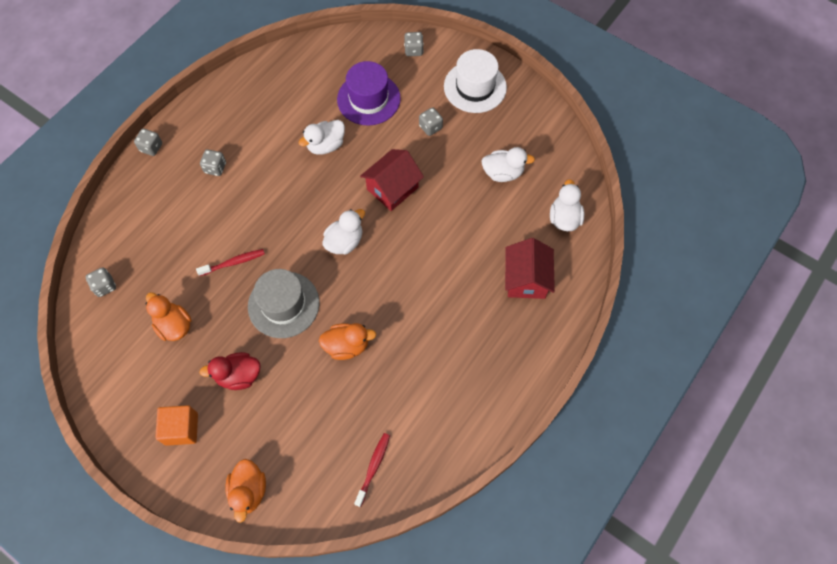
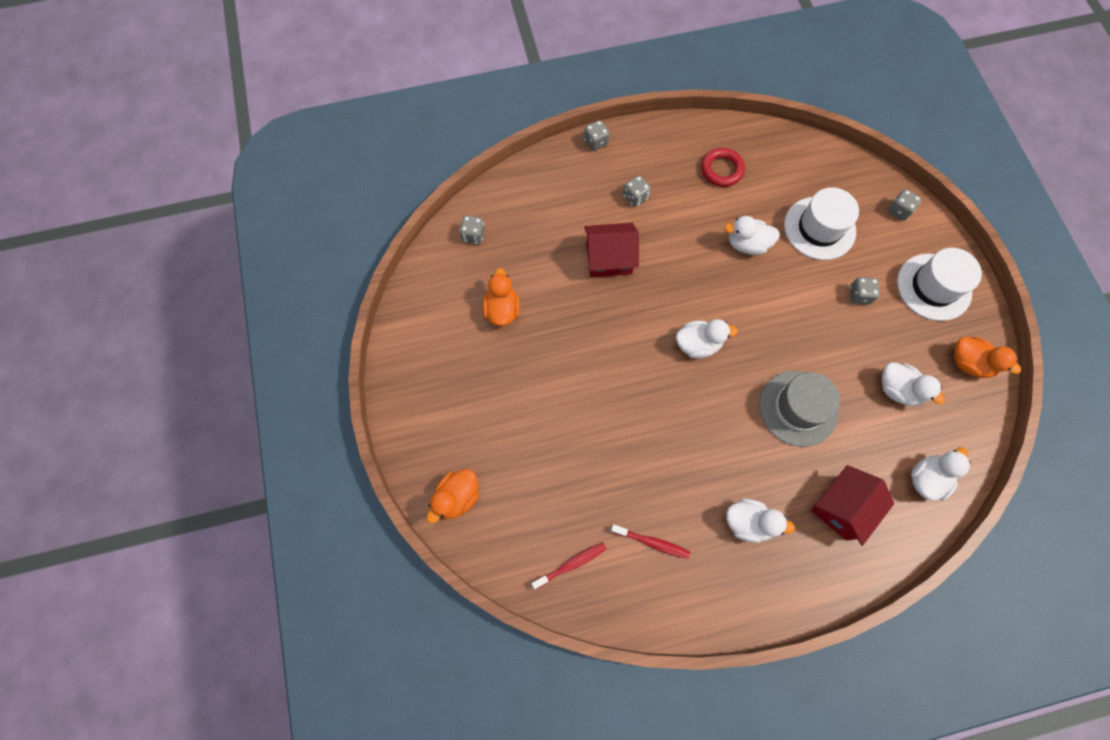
camera: 40 degrees right, 5 degrees up
orange cube [155,405,198,446] -> none
red toothbrush [196,249,265,276] -> red toothbrush moved to [611,524,690,559]
red duck [199,352,261,390] -> none
grey hat [248,269,319,338] -> grey hat moved to [759,371,840,447]
orange duck [319,323,376,360] -> orange duck moved to [954,337,1021,378]
purple hat [337,61,401,126] -> white hat [784,187,859,260]
red house [360,149,424,211] -> red house moved to [584,223,639,277]
none -> red ring [701,148,745,187]
none -> white duck [726,499,795,543]

